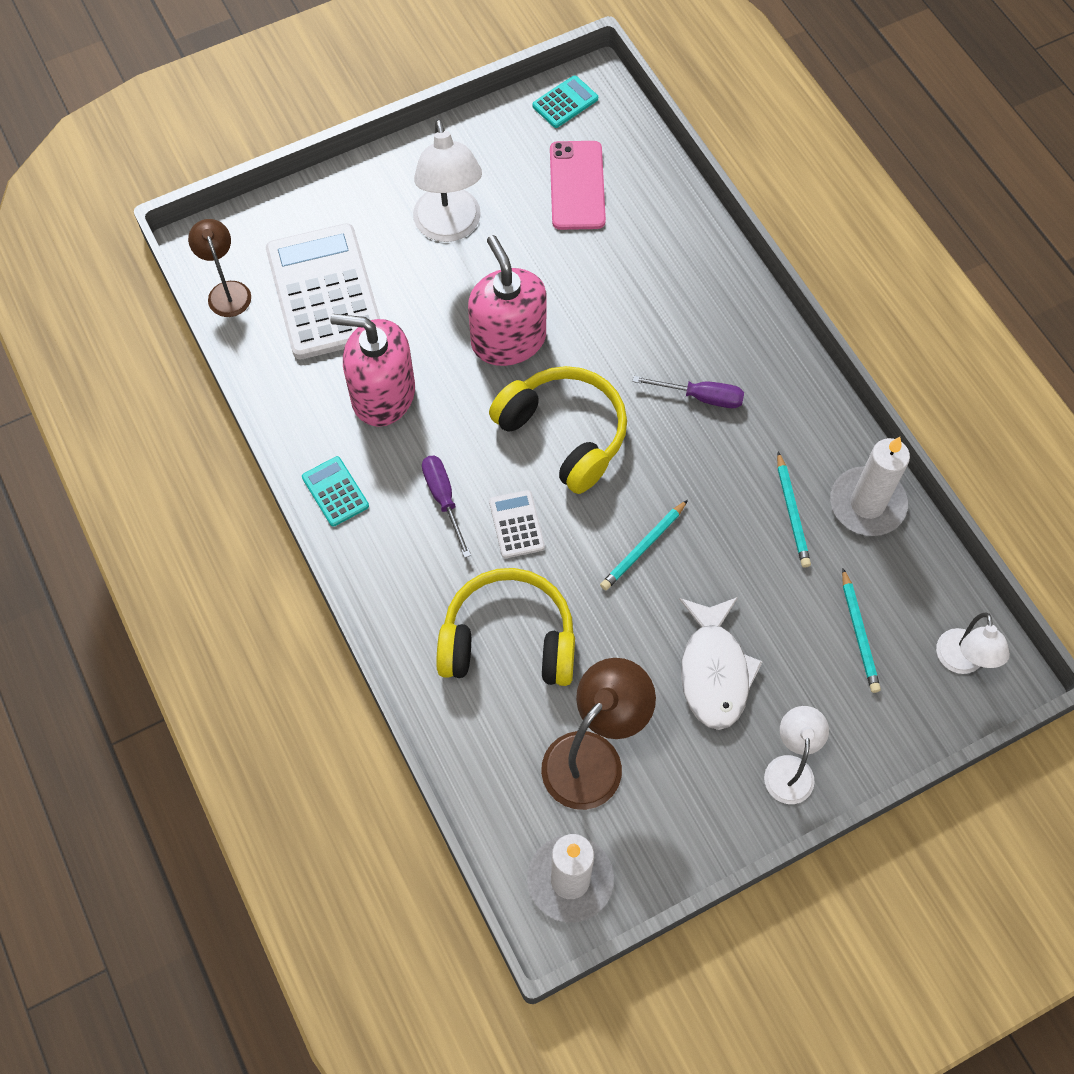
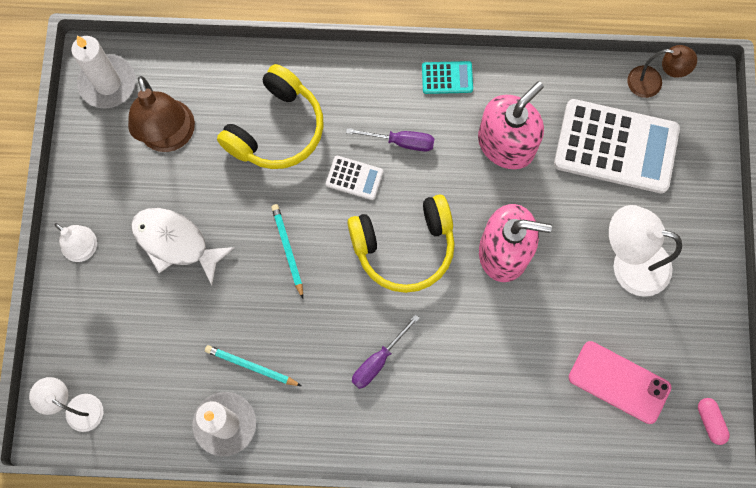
camera: 120 degrees right, 10 degrees up
turquoise calculator [532,75,598,128] -> pink capsule [698,398,730,445]
turquoise pencil [842,568,881,693] -> none

